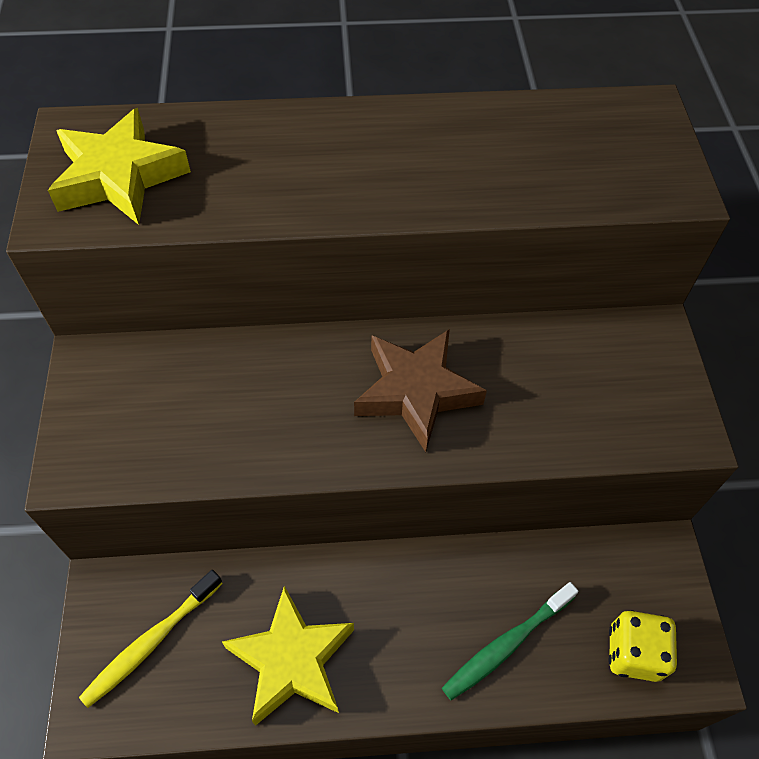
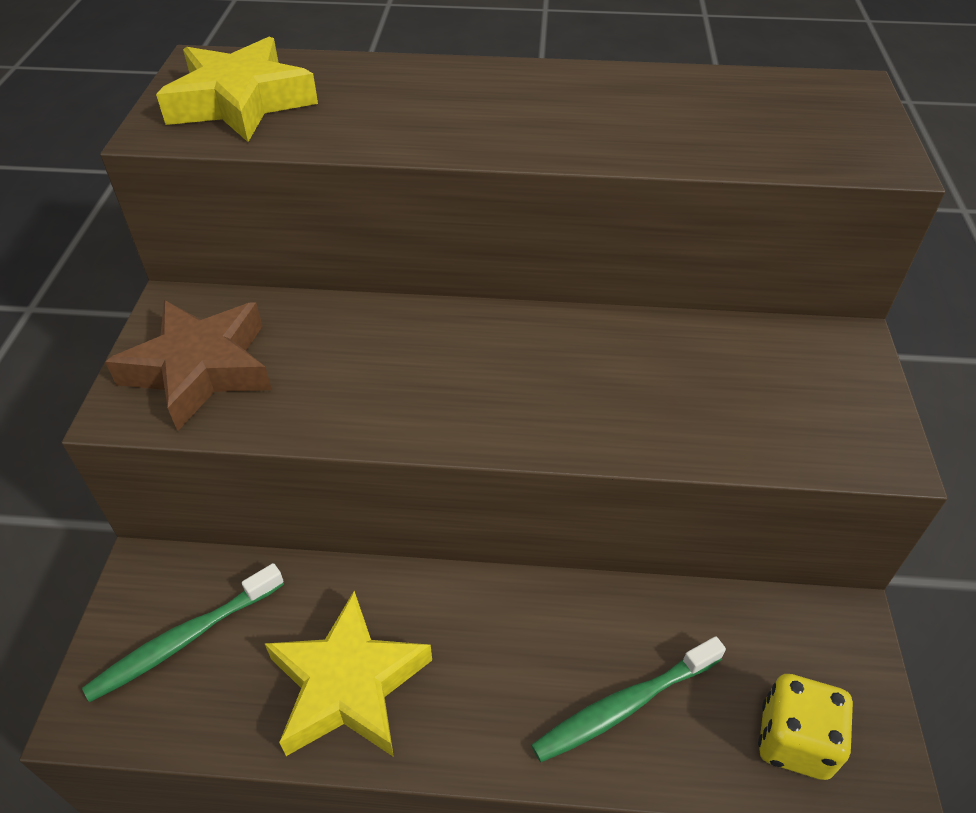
camera: 10 degrees right, 10 degrees down
yellow toothbrush [79,570,223,708] -> green toothbrush [82,563,284,702]
brown star [354,329,487,452] -> brown star moved to [105,300,272,431]

